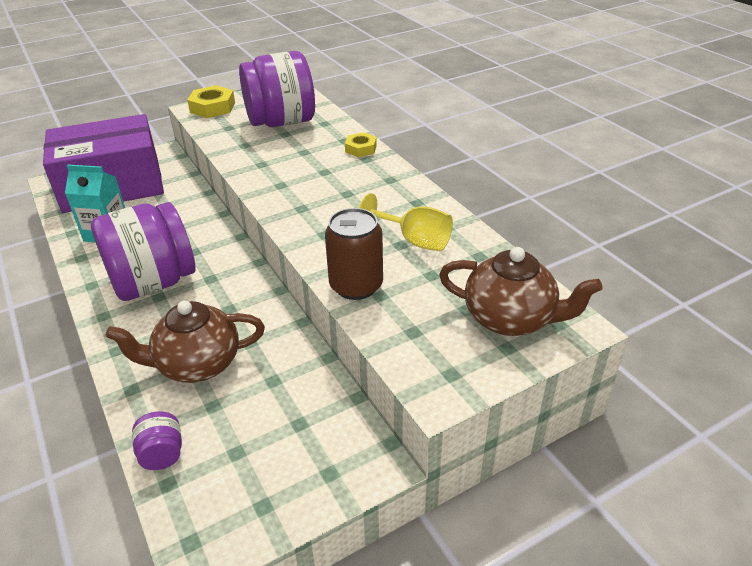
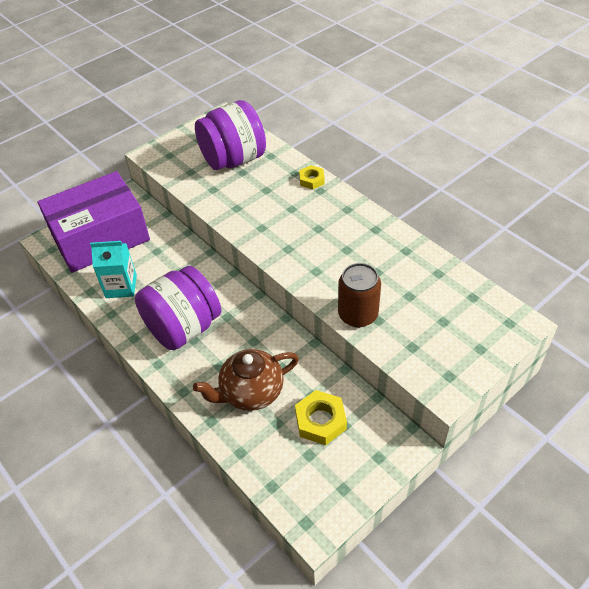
camera: 10 degrees left, 10 degrees up
purple jar [132,411,182,470] -> none
yellow nut [187,85,235,118] -> yellow nut moved to [295,390,347,445]
yellow goblet [359,193,453,251] -> none
brown teapot [439,247,603,336] -> none

